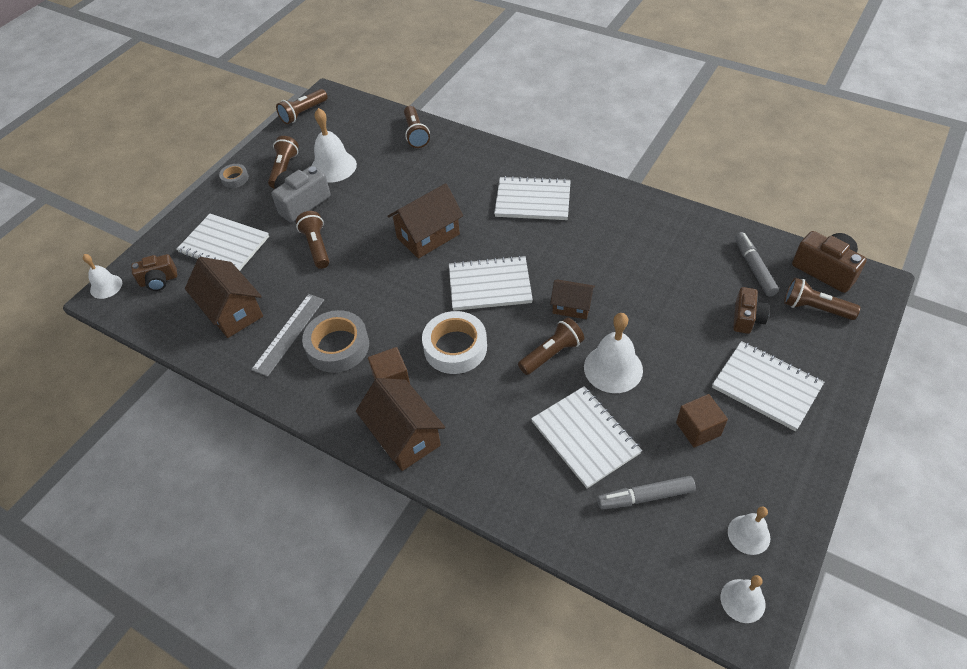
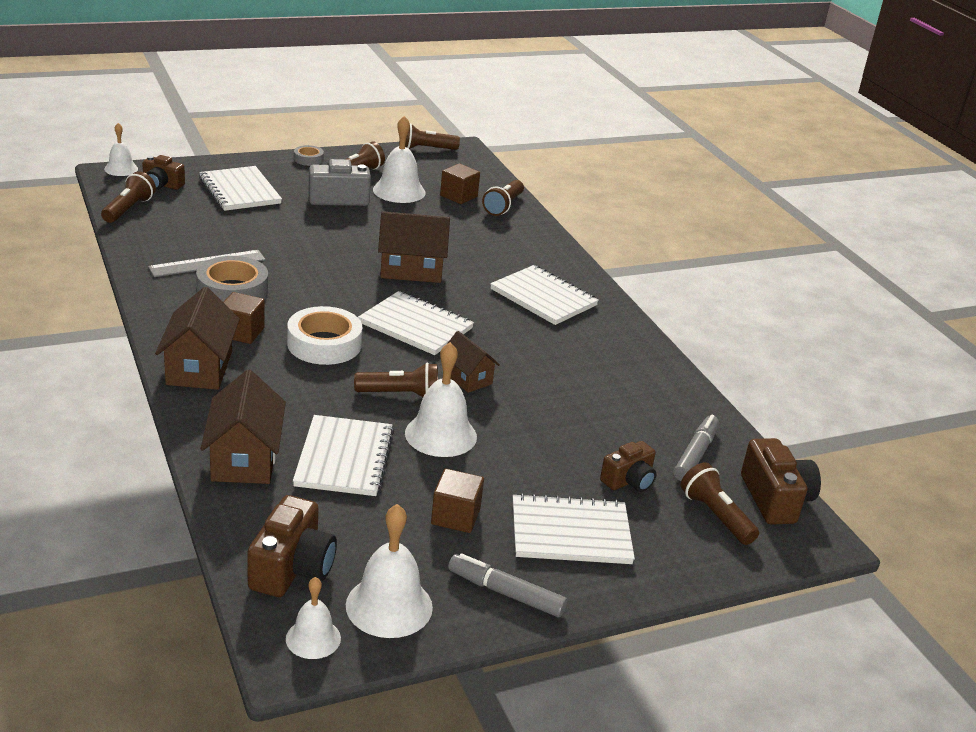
camera: 30 degrees right, 20 degrees down
brown house [185,257,263,338] -> brown house moved to [200,369,286,484]
brown flashlight [296,211,329,269] -> brown flashlight moved to [101,171,156,223]
grey marker [597,476,696,510] -> grey marker moved to [448,553,567,617]
white notebook [712,341,824,431] -> white notebook turned 75 degrees counterclockwise [513,493,635,564]
white bell [728,506,770,555] -> white bell [346,504,433,638], size x1.65
none -> brown camera [247,495,337,597]
none -> brown cube [440,163,480,204]

